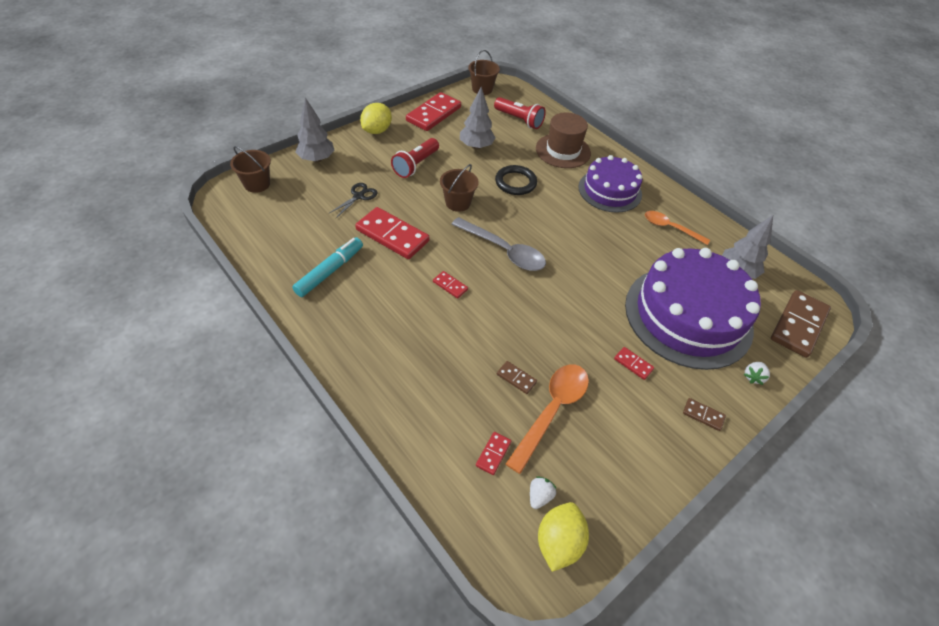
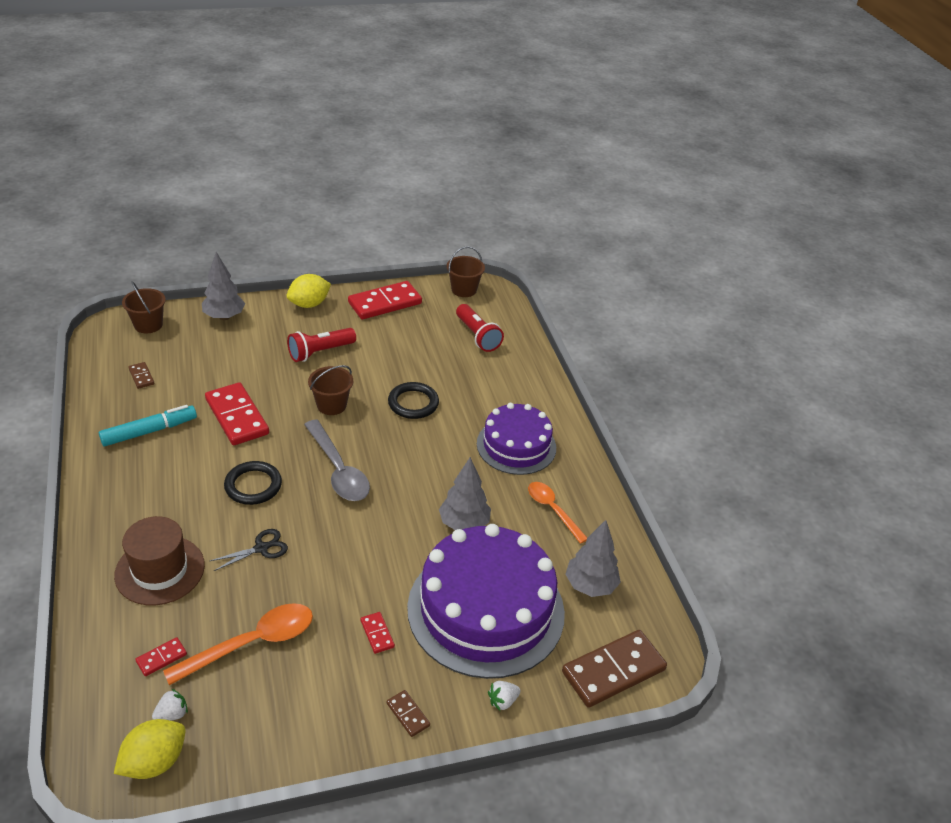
camera: 25 degrees right, 10 degrees down
black scissors [329,183,378,218] -> black scissors moved to [210,529,288,571]
red domino [433,271,468,299] -> black ring [224,461,282,505]
grey tree [460,87,496,150] -> grey tree moved to [439,457,491,530]
brown domino [497,361,537,394] -> brown domino moved to [128,362,154,389]
brown hat [536,113,591,168] -> brown hat moved to [114,516,205,606]

